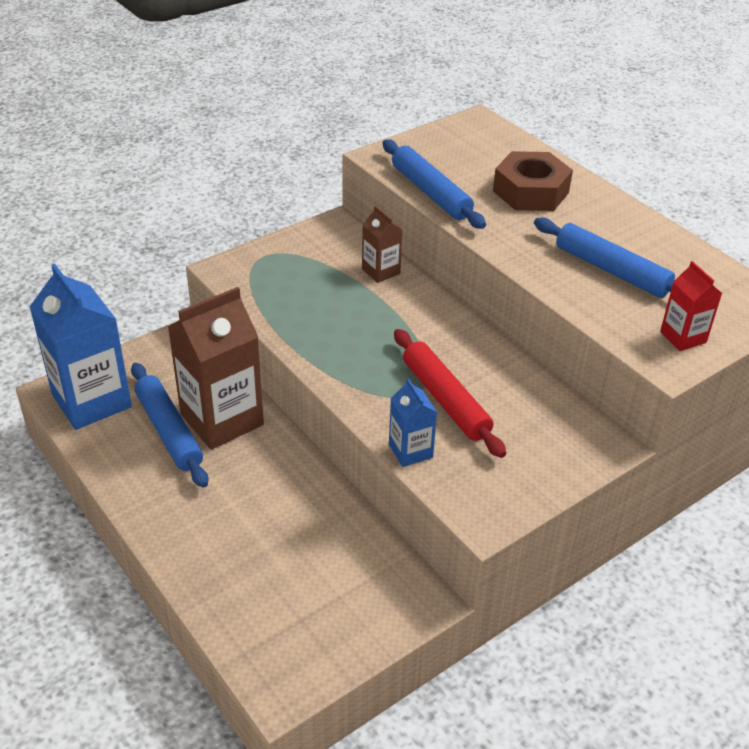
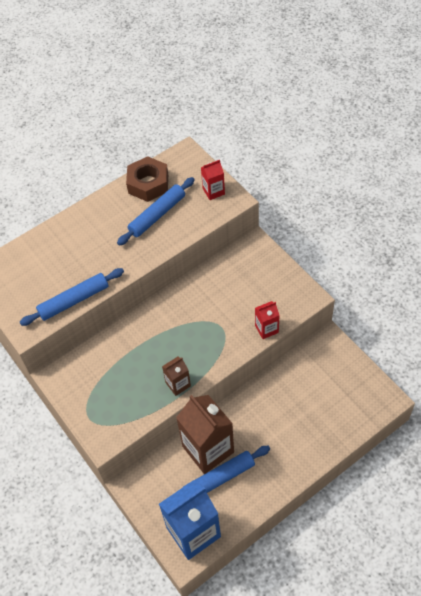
camera: 85 degrees left, 15 degrees up
brown carton [362,205,402,283] -> brown carton moved to [162,357,191,396]
blue carton [389,378,437,467] -> red carton [255,301,280,339]
red rolling pin [394,329,506,458] -> none
brown nut [493,151,573,211] -> brown nut moved to [126,156,168,202]

